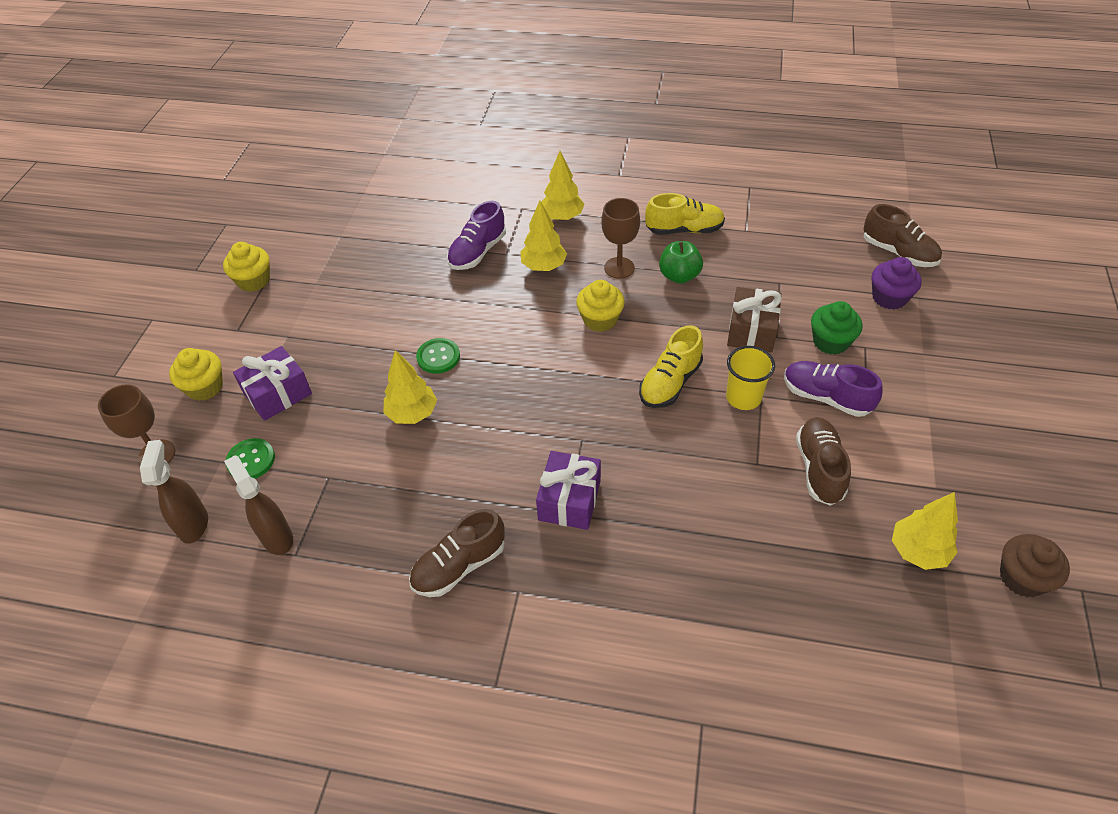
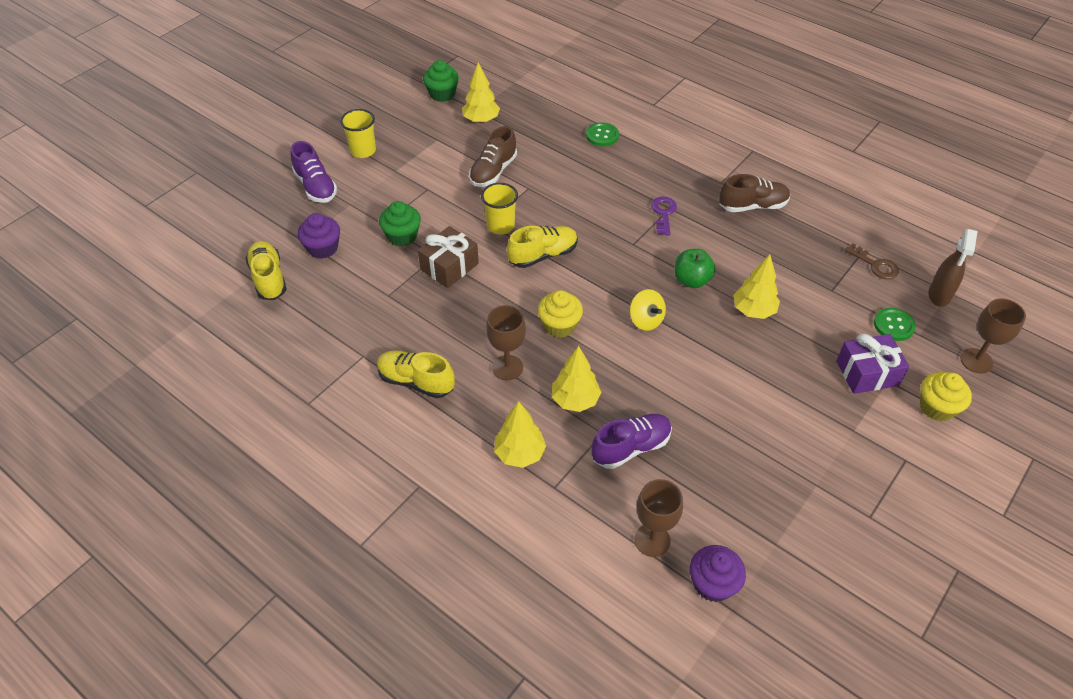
camera: 155 degrees left, 0 degrees up
yellow cupcake [223,242,270,292] -> none
brown spray bottle [224,455,293,555] -> brown key [845,243,899,279]
green button [416,338,460,374] -> green button moved to [586,122,619,146]
purple gift [536,451,601,530] -> purple key [651,197,677,235]
green apple [659,241,703,284] -> green apple moved to [674,249,716,288]
purple shoe [784,361,883,417] -> purple shoe moved to [291,141,337,203]
brown shoe [863,204,942,267] -> yellow shoe [245,241,287,300]
brown cupcake [1000,534,1070,597] -> green cupcake [423,60,459,102]
none -> yellow cup [340,109,376,158]
none -> yellow spinning top [630,289,666,331]
none -> brown goblet [635,479,683,557]
none -> purple cupcake [690,545,746,602]

